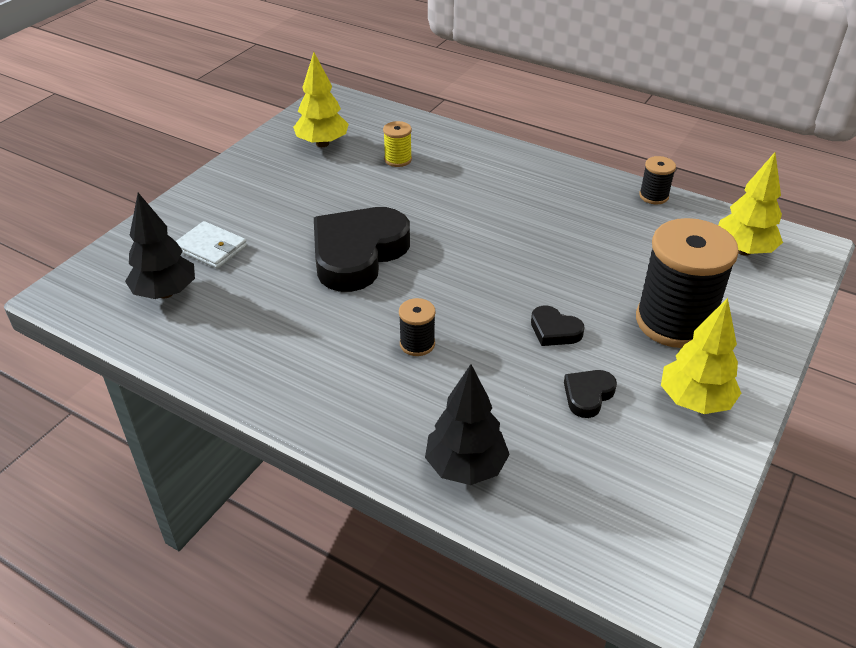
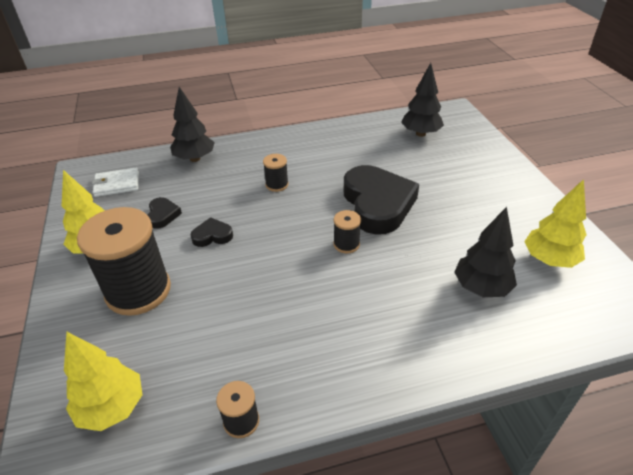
camera: 135 degrees right, 0 degrees up
white wallet [176,221,247,269] -> white wallet moved to [92,168,139,197]
yellow spool [383,121,412,167] -> black tree [454,207,517,297]
none -> black spool [333,210,361,253]

